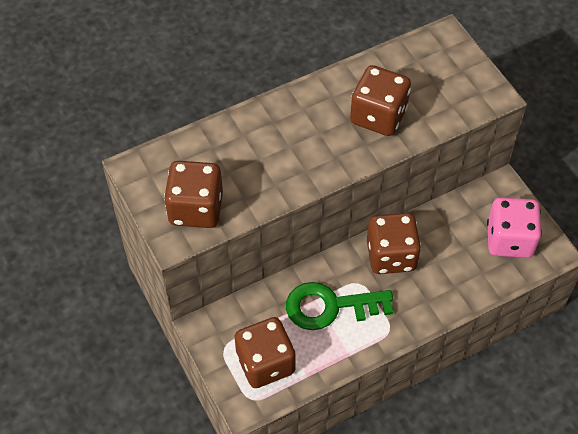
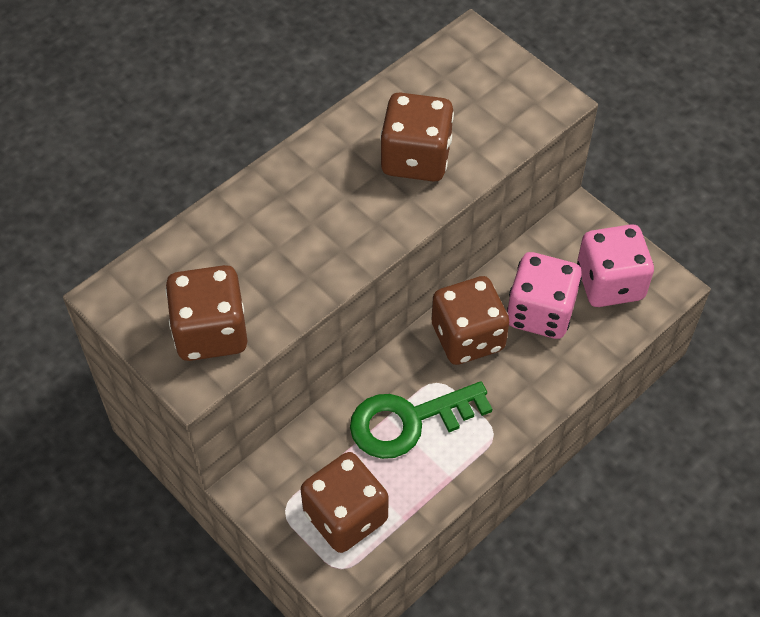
camera: 15 degrees left, 0 degrees up
none -> pink dice [507,252,582,339]

